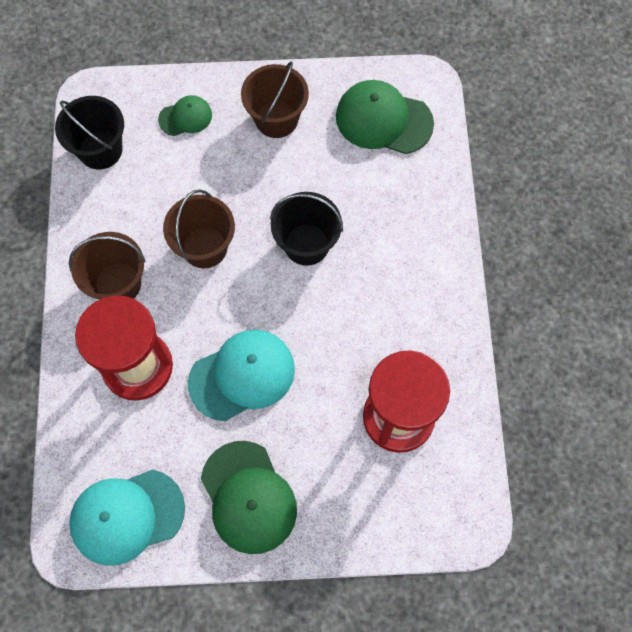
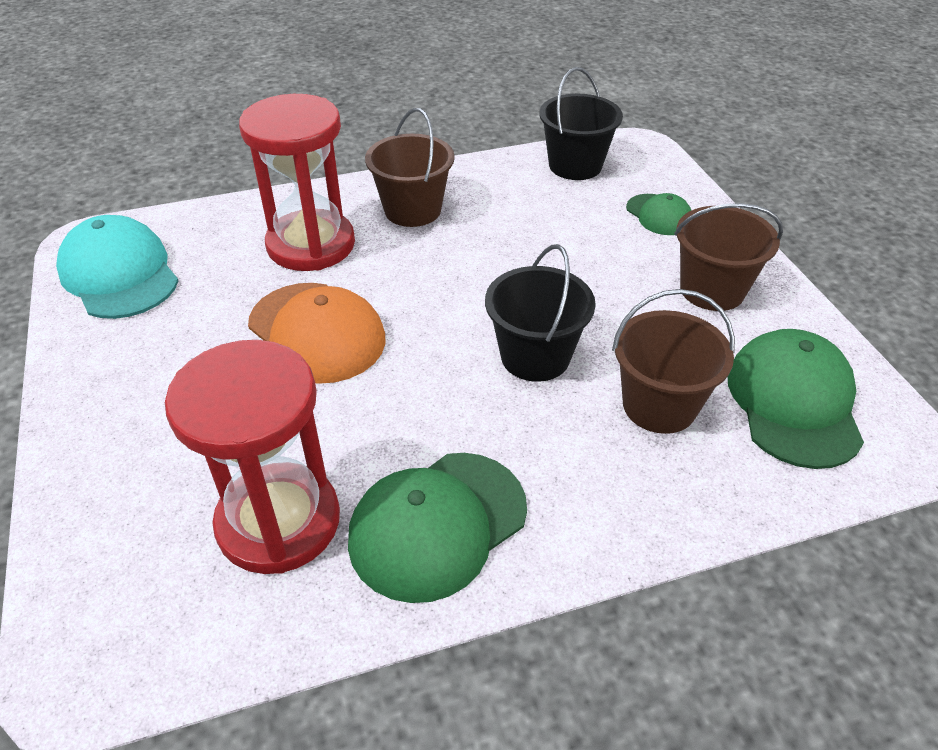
camera: 75 degrees right, 25 degrees down
brown bucket [163,190,235,268] -> brown bucket moved to [612,289,735,434]
turquoise cap [188,330,295,421] -> orange cap [248,283,386,384]
green cap [201,441,297,554] -> green cap moved to [348,453,527,603]

